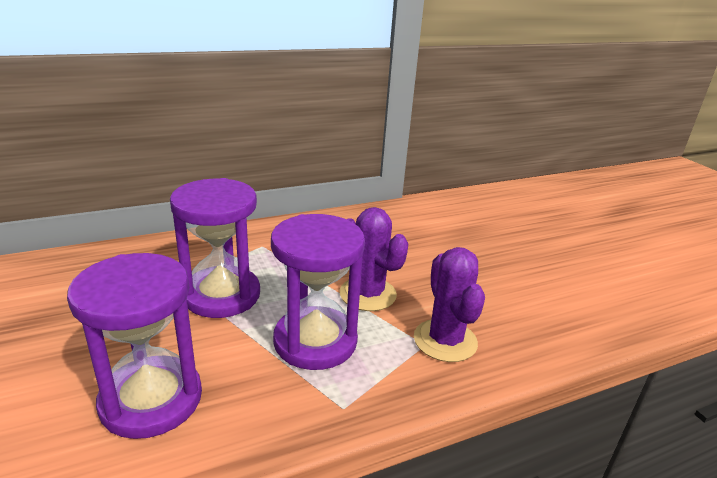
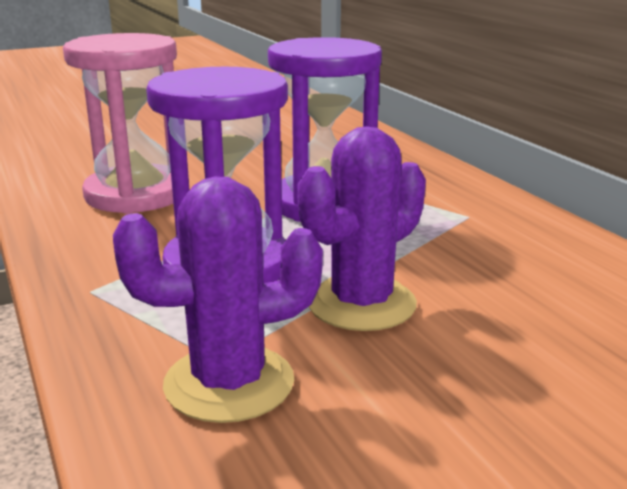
camera: 90 degrees right, 5 degrees down
purple hourglass [67,253,202,439] -> pink hourglass [63,33,177,214]

